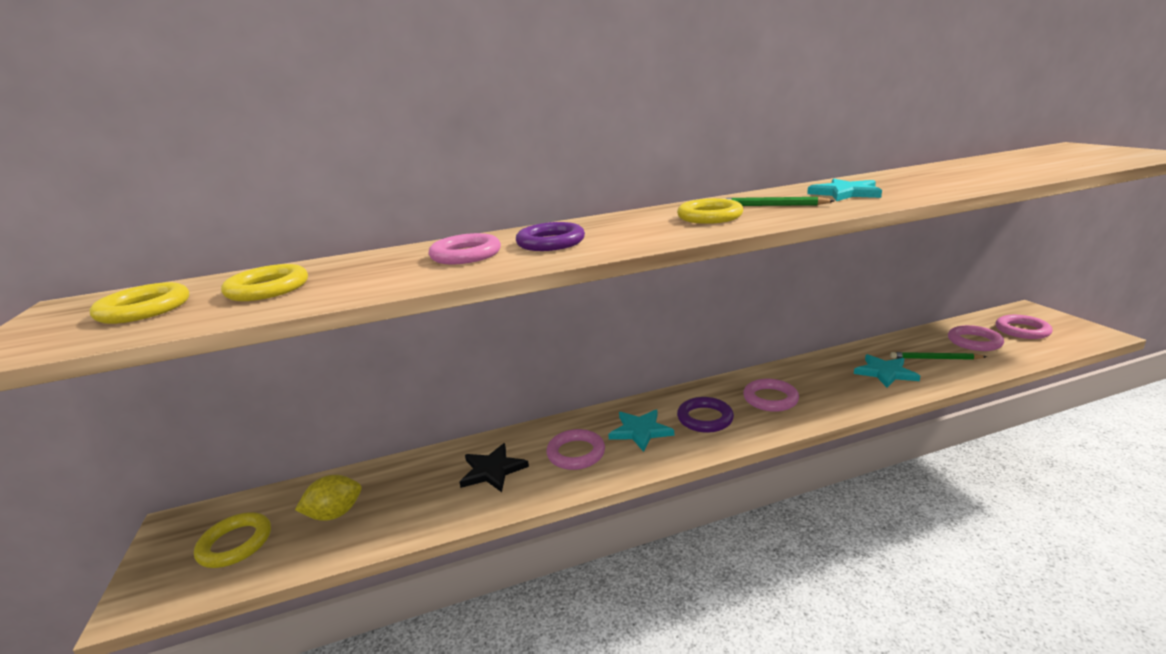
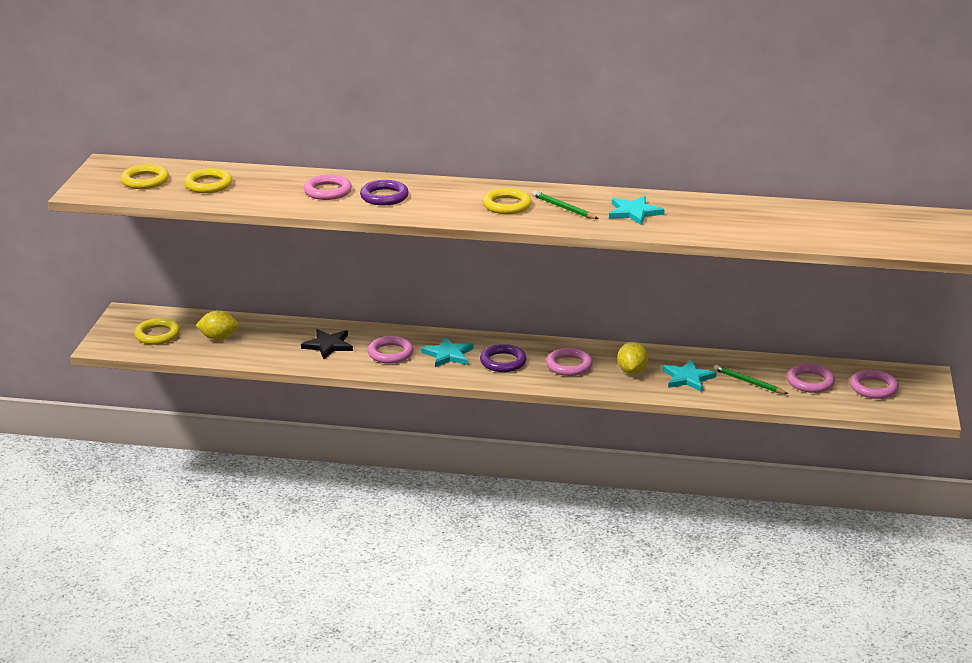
camera: 25 degrees right, 5 degrees up
none -> yellow lemon [617,342,648,374]

